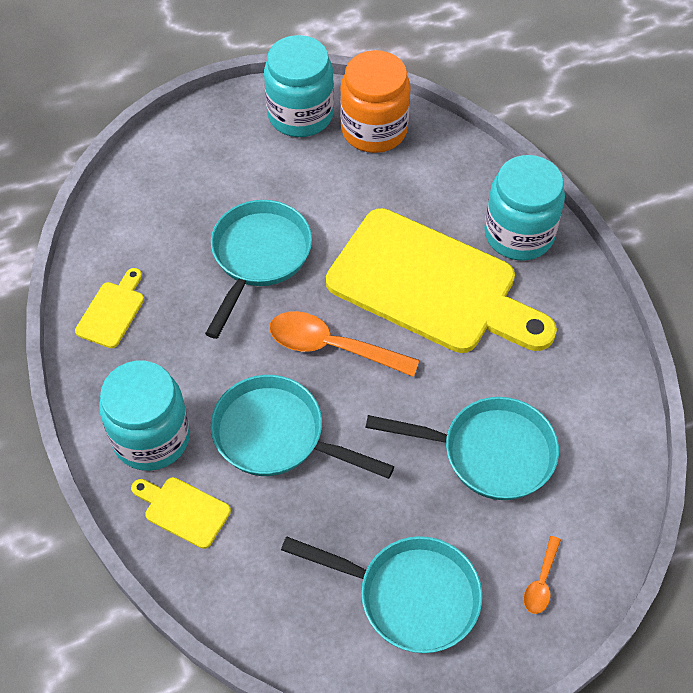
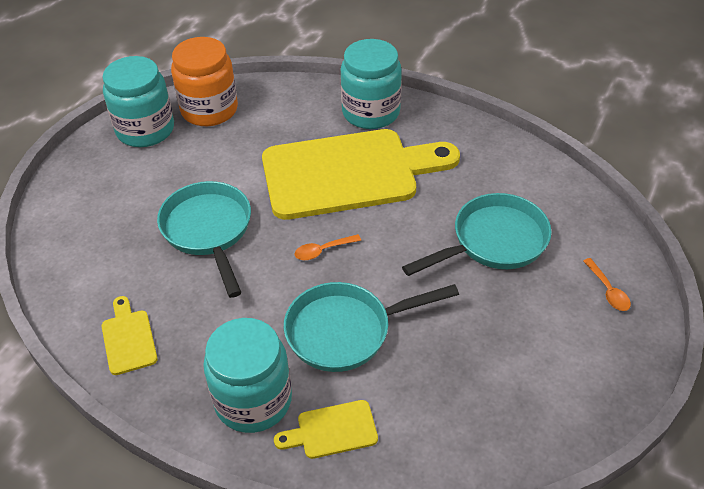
camera: 40 degrees left, 10 degrees down
orange spoon [269,311,419,377] -> orange spoon [294,234,361,260], size x0.50
turquoise pan [281,536,482,653] -> none

